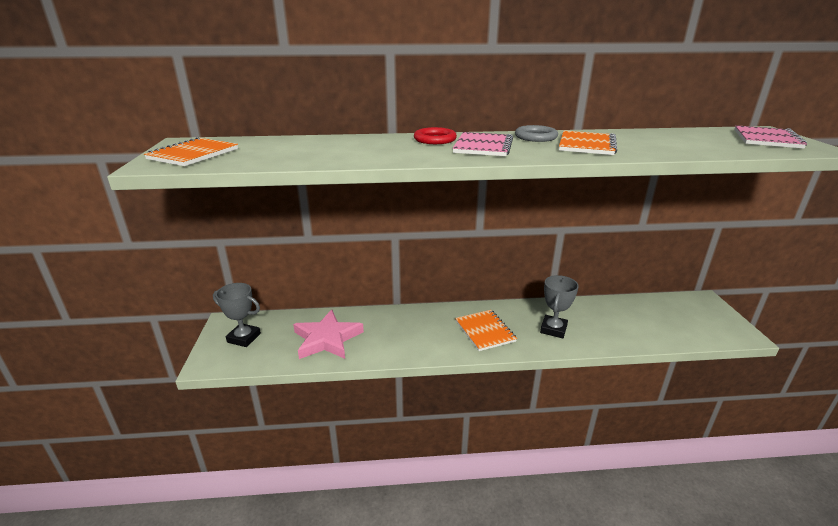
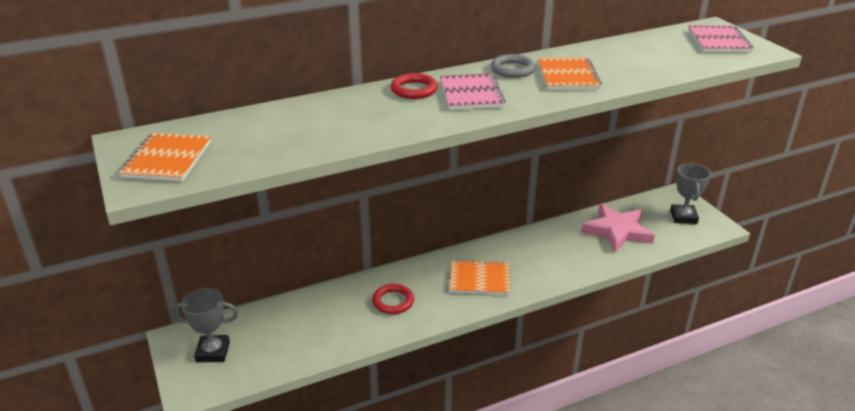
camera: 20 degrees left, 5 degrees up
pink star [293,310,364,359] -> pink star moved to [581,204,655,253]
orange notebook [455,310,517,351] -> orange notebook turned 45 degrees counterclockwise [450,260,509,295]
grey trophy [540,275,579,339] -> grey trophy moved to [670,163,711,224]
none -> red ring [372,284,414,314]

